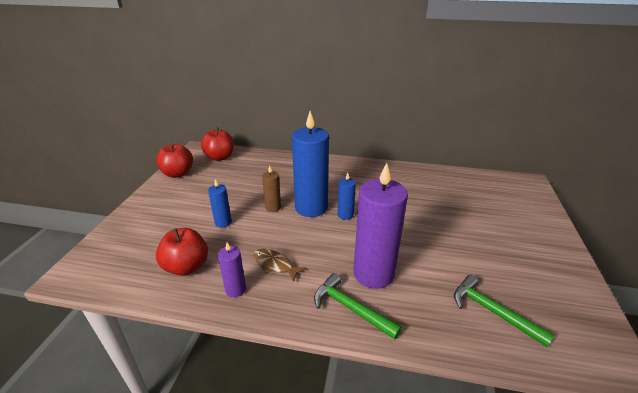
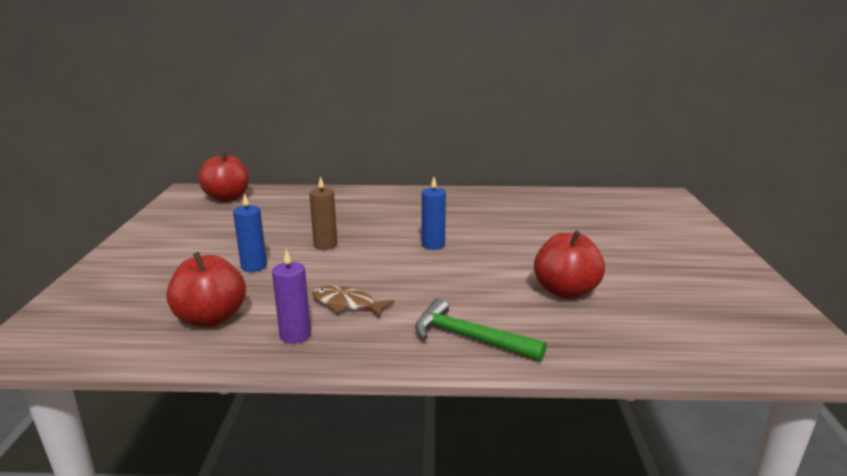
camera: 10 degrees left, 10 degrees down
red apple [156,143,193,178] -> red apple moved to [534,230,605,299]
blue candle [292,111,329,217] -> none
purple candle [353,163,408,289] -> none
green hammer [454,275,554,347] -> none

